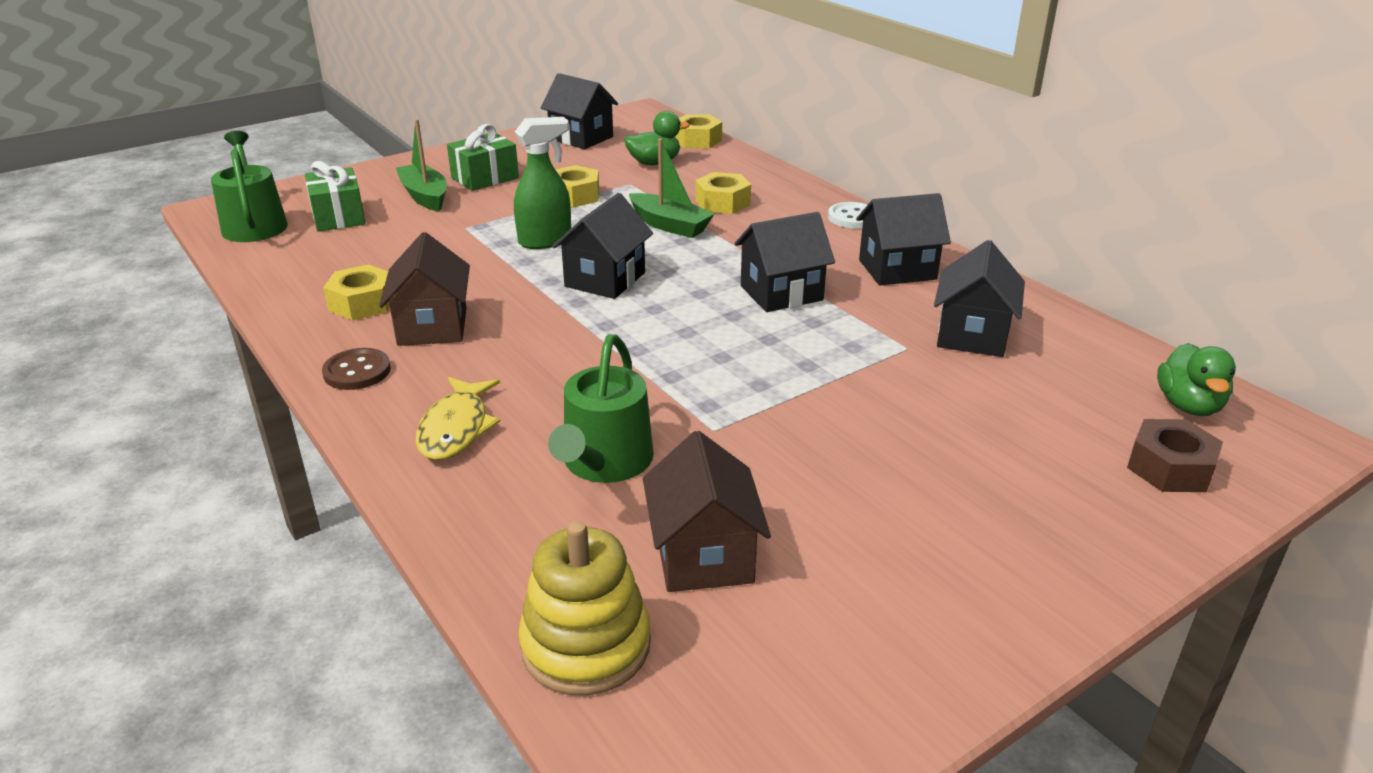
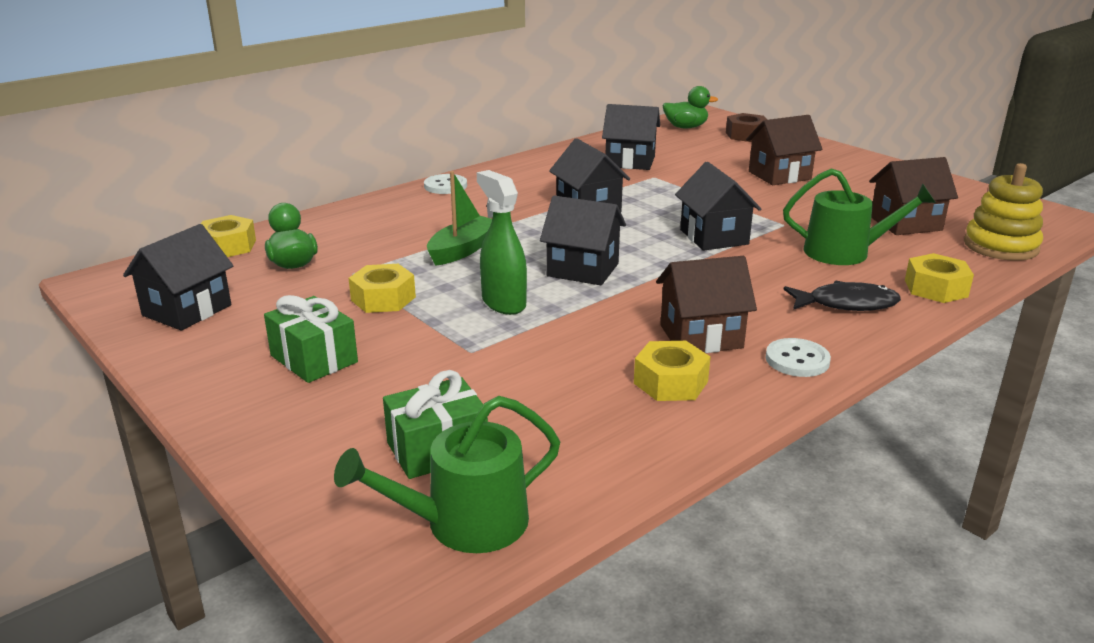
camera: 95 degrees left, 5 degrees down
brown button [322,348,391,390] -> white button [765,338,831,377]
green boat [396,119,447,211] -> none
yellow fish [416,377,500,460] -> black fish [783,281,901,311]
yellow nut [695,172,751,214] -> yellow nut moved to [905,253,974,303]
black house [856,193,951,286] -> black house moved to [675,162,761,251]
none -> brown house [746,115,822,185]

